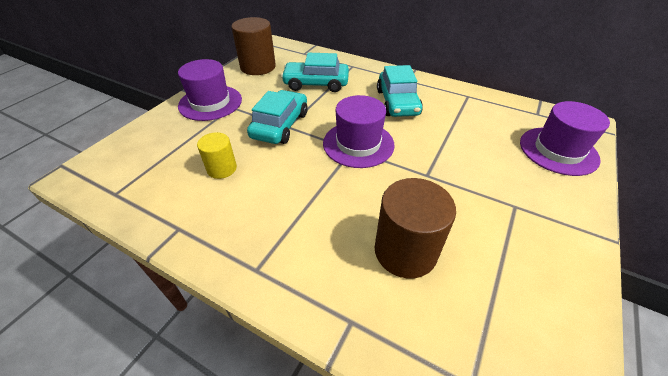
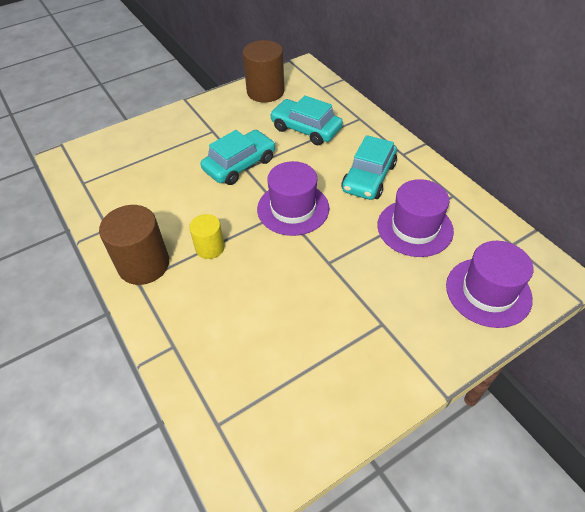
camera: 30 degrees right, 5 degrees up
purple hat [178,59,242,121] -> purple hat moved to [377,179,454,257]
yellow cylinder [197,132,237,179] -> yellow cylinder moved to [189,214,225,259]
brown cylinder [374,178,456,279] -> brown cylinder moved to [99,205,169,285]

